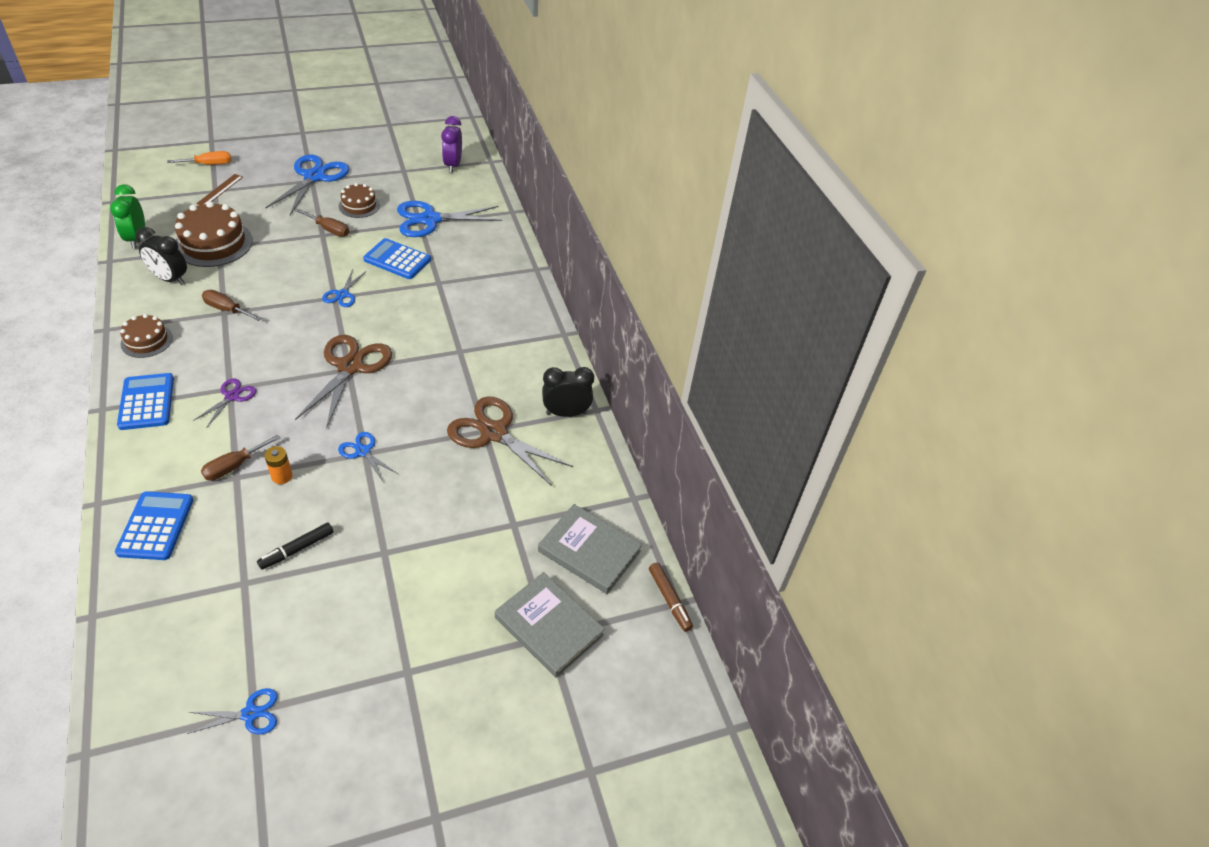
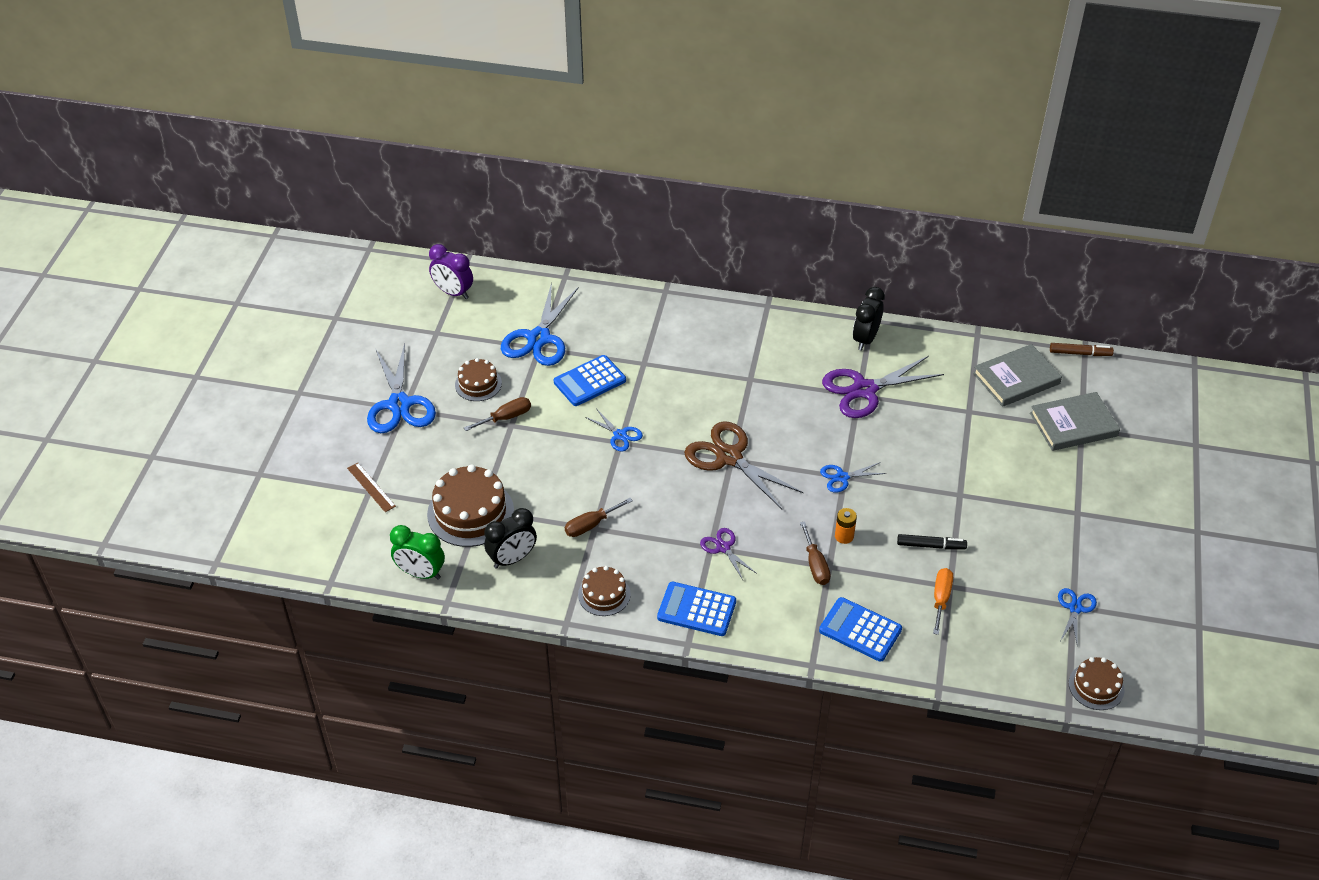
camera: 55 degrees left, 0 degrees up
orange screwdriver [167,151,231,165] -> orange screwdriver moved to [933,568,953,635]
black marker [257,522,333,570] -> black marker turned 75 degrees counterclockwise [897,534,967,550]
blue scissors [266,155,349,215] -> blue scissors turned 150 degrees counterclockwise [367,344,436,433]
brown scissors [447,396,573,486] -> purple scissors [822,356,944,418]
none -> brown cake [1069,657,1125,710]

